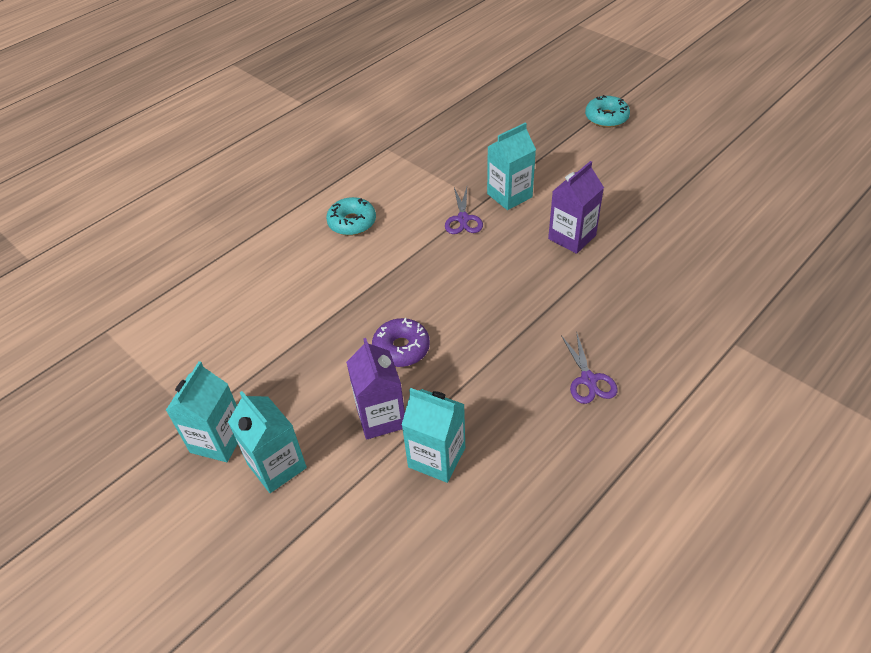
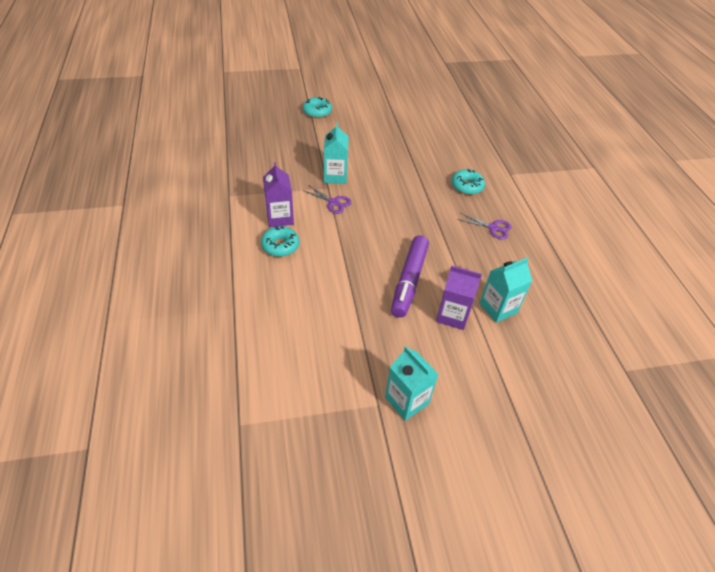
camera: 60 degrees left, 0 degrees up
turquoise carton [228,391,307,493] -> none
purple donut [372,318,430,367] -> purple marker [391,235,429,318]
purple carton [548,161,604,254] -> purple carton moved to [263,162,294,227]
none -> turquoise donut [451,169,485,195]

